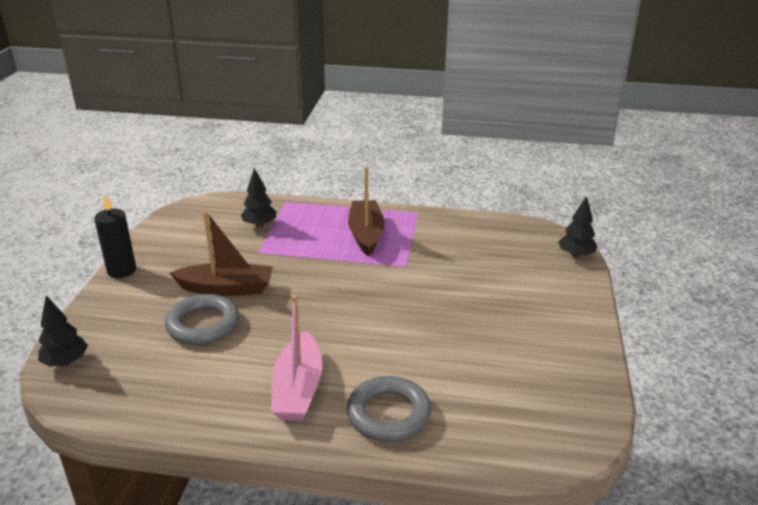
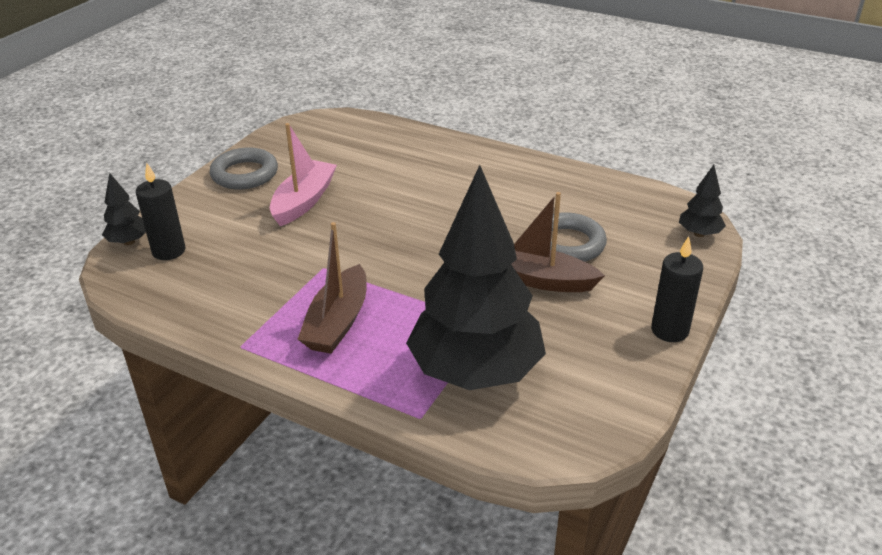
camera: 160 degrees left, 5 degrees up
black tree [240,168,277,227] -> black tree [406,165,546,390], size x2.45
pink boat [271,295,322,421] -> pink boat moved to [270,123,337,226]
grey ring [347,376,431,442] -> grey ring moved to [210,147,278,190]
none -> black candle [136,163,185,260]

